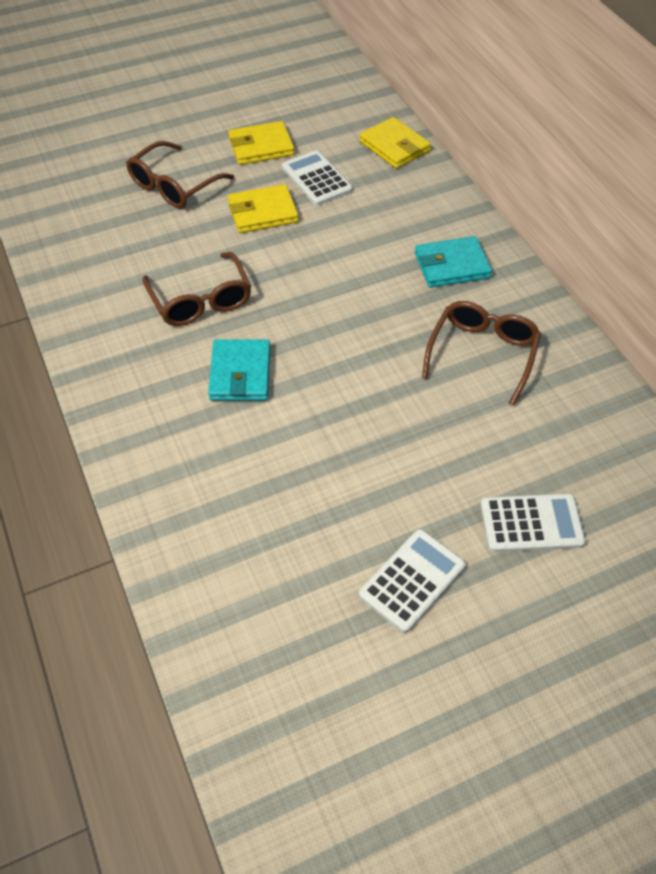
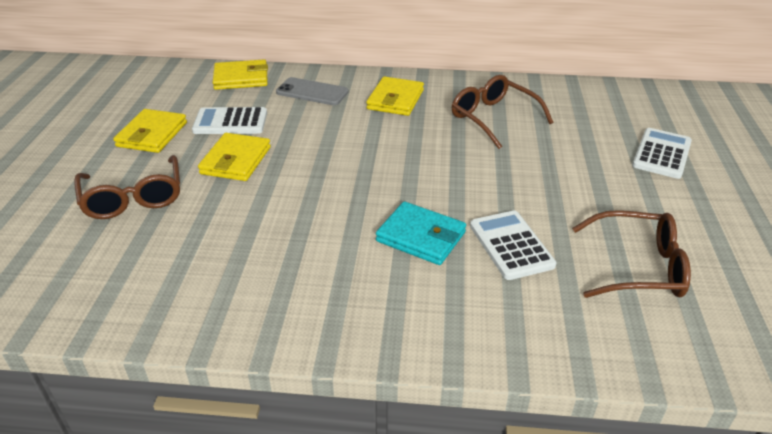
camera: 60 degrees left, 15 degrees down
brown glasses [142,252,251,326] -> brown glasses moved to [572,210,691,298]
white calculator [359,529,466,633] -> white calculator moved to [470,211,556,280]
turquoise wallet [415,236,492,288] -> yellow wallet [366,76,424,116]
none -> grey phone [276,77,348,105]

